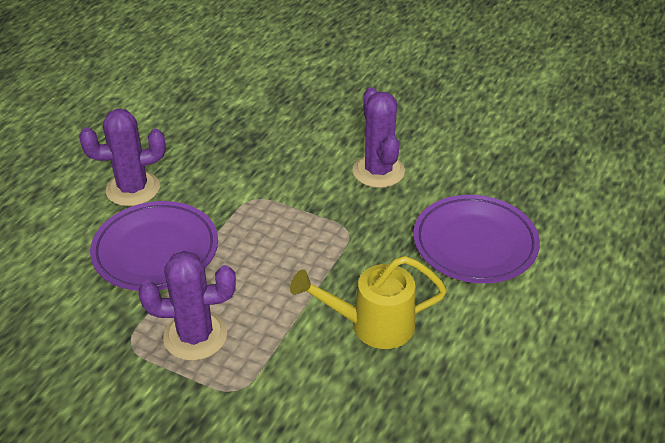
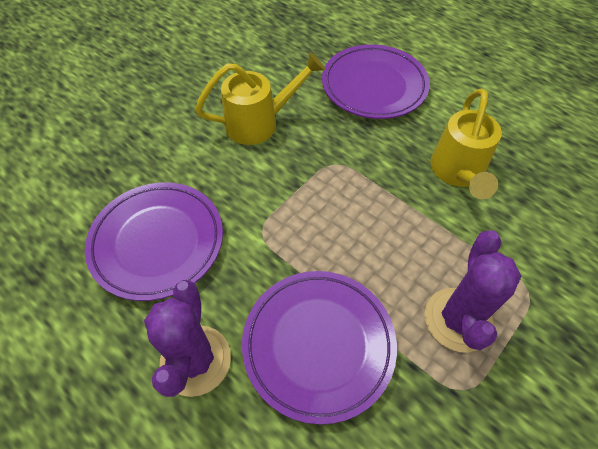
camera: 75 degrees left, 15 degrees up
purple cactus [353,87,405,188] -> yellow watering can [195,52,325,145]
none -> purple plate [85,182,223,301]

